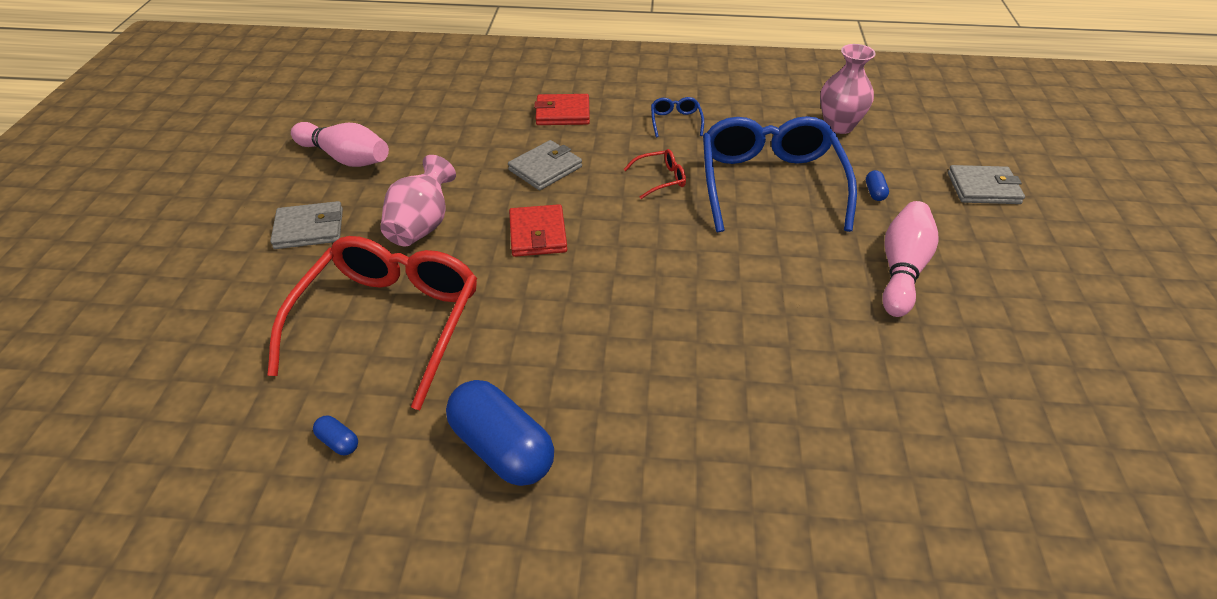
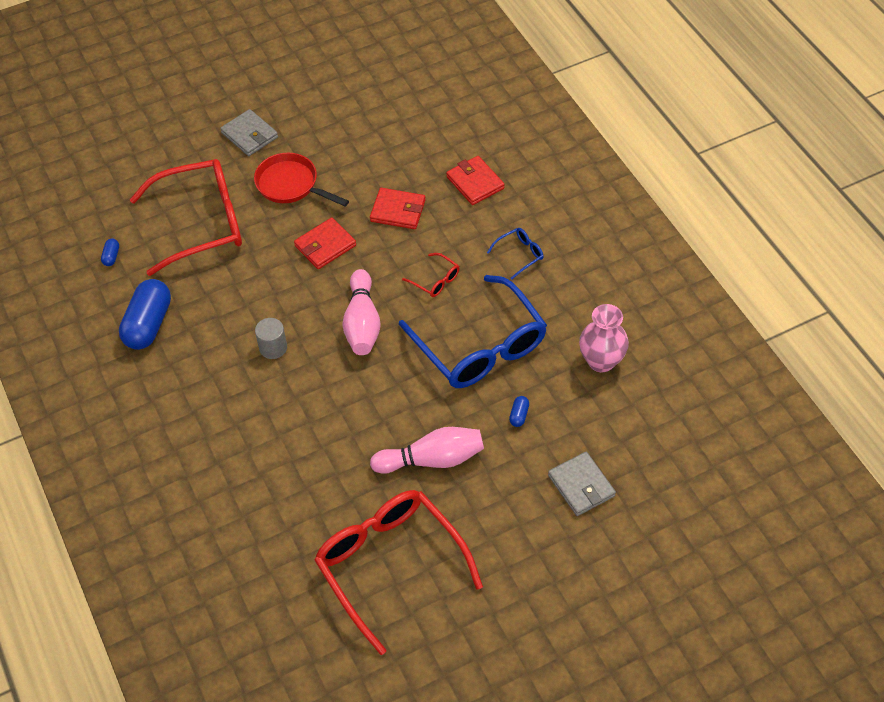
camera: 60 degrees right, 10 degrees up
pink bowling pin [291,122,389,167] -> pink bowling pin moved to [342,269,381,355]
pink vase [380,155,456,246] -> red pan [254,153,349,206]
grey wallet [508,140,582,190] -> red wallet [370,188,425,229]
blue glasses [703,116,857,232] -> blue glasses turned 90 degrees clockwise [399,275,547,388]
blue capsule [866,170,889,201] -> blue capsule turned 45 degrees counterclockwise [509,396,529,427]
none -> grey cylinder [255,318,287,359]
none -> red glasses [314,490,483,655]

